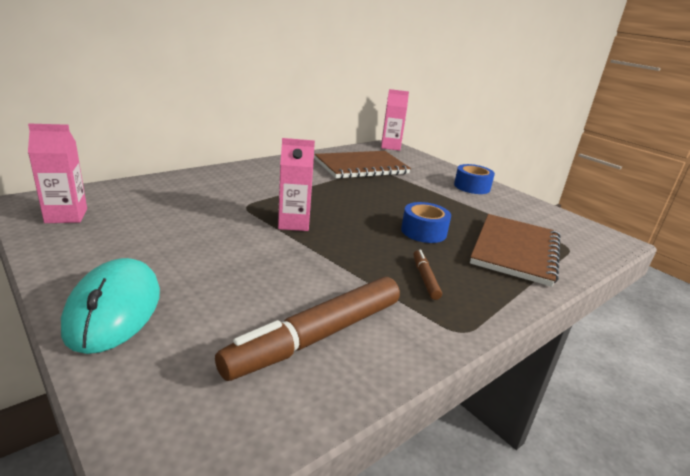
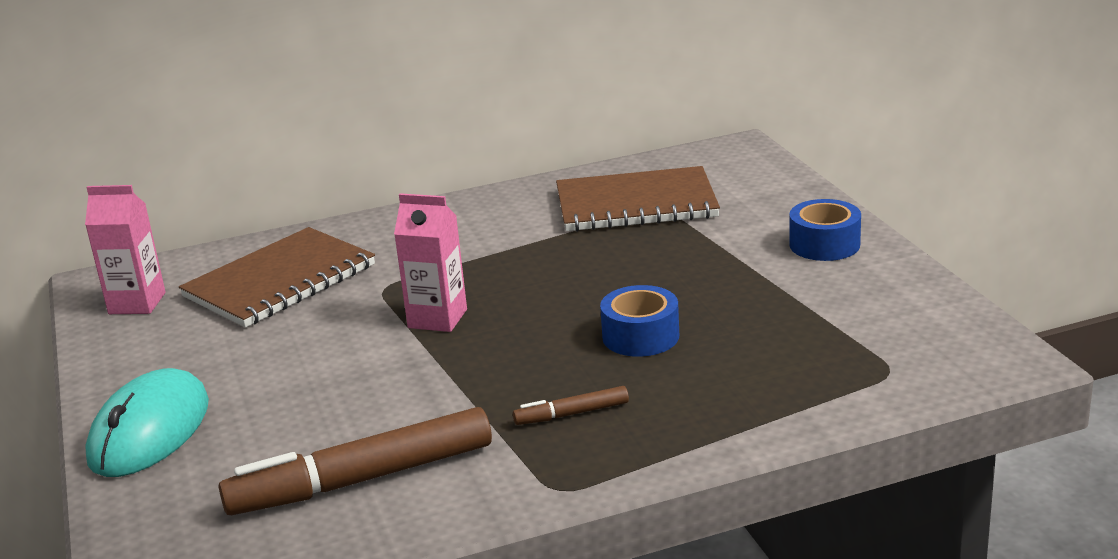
camera: 25 degrees right, 0 degrees up
pink carton [381,89,409,151] -> none
brown marker [413,250,442,300] -> brown marker turned 120 degrees counterclockwise [513,386,629,425]
brown notebook [470,214,561,287] -> brown notebook moved to [179,227,375,328]

